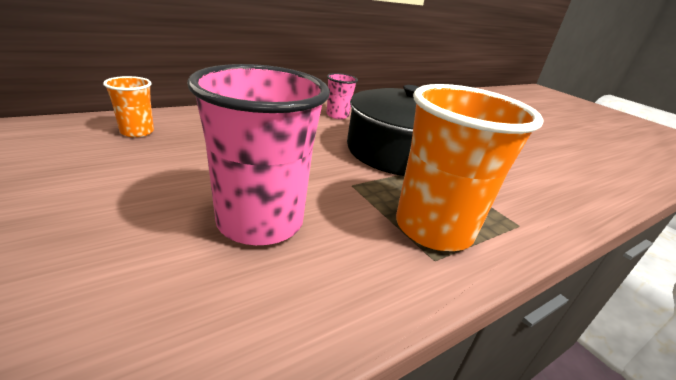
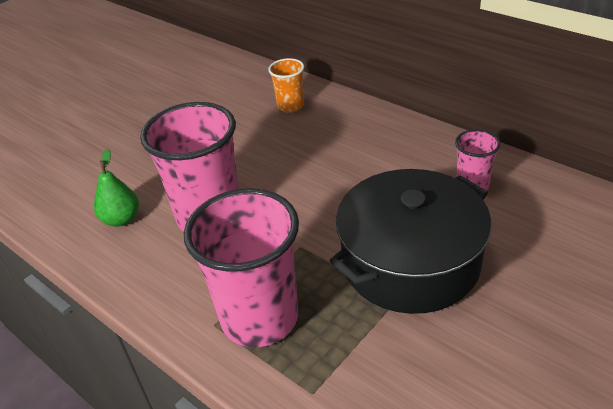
camera: 80 degrees right, 10 degrees up
orange cup [396,84,544,251] -> pink cup [184,188,299,347]
none -> green pear [94,148,139,227]

